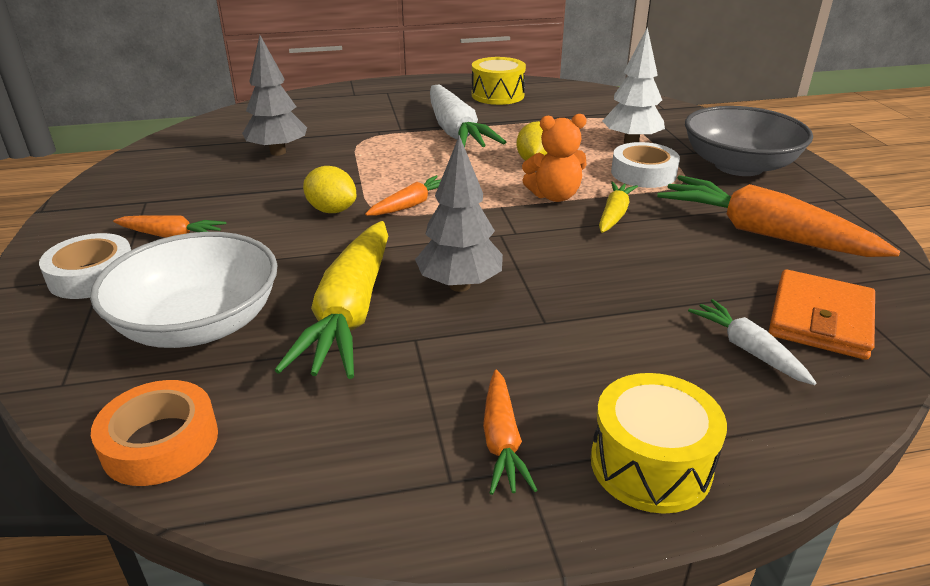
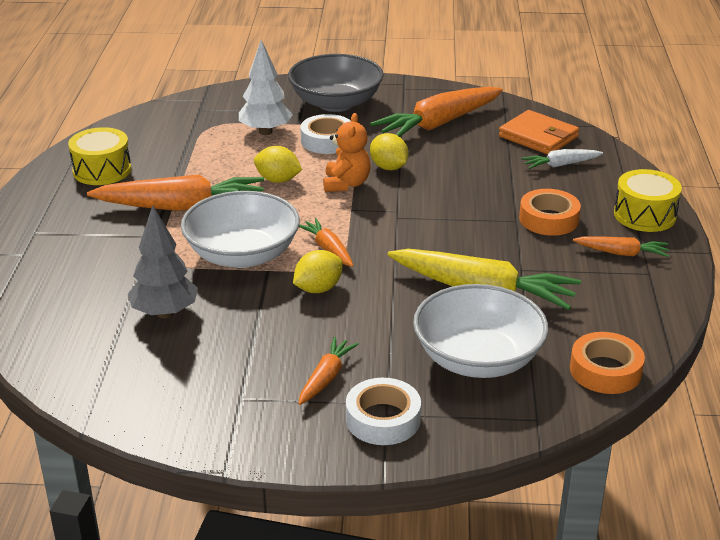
camera: 75 degrees left, 0 degrees up
grey tree [415,135,503,292] -> none
white carrot [430,84,506,148] -> orange carrot [87,174,264,211]
yellow carrot [599,182,638,233] -> yellow lemon [370,133,409,170]
none -> white bowl [181,191,300,268]
none -> orange tape [519,189,581,236]

